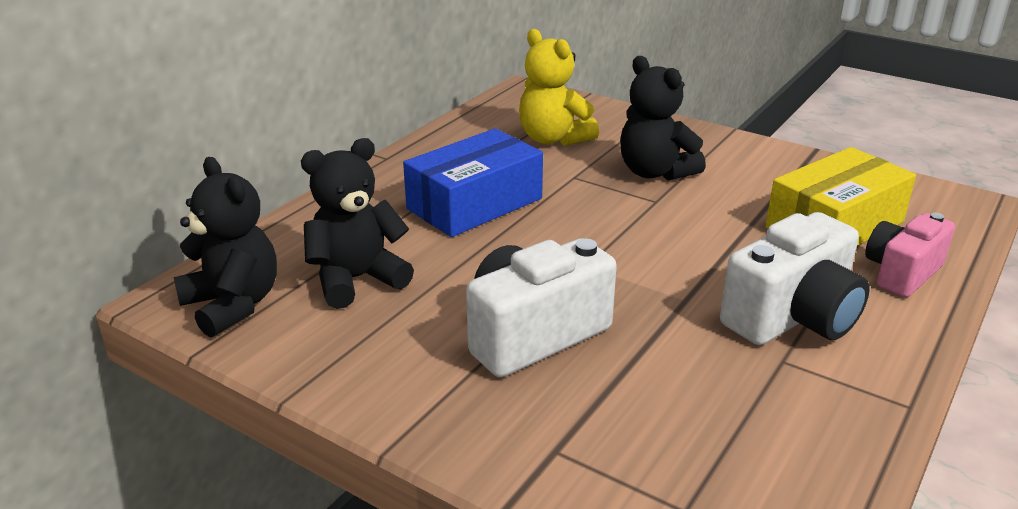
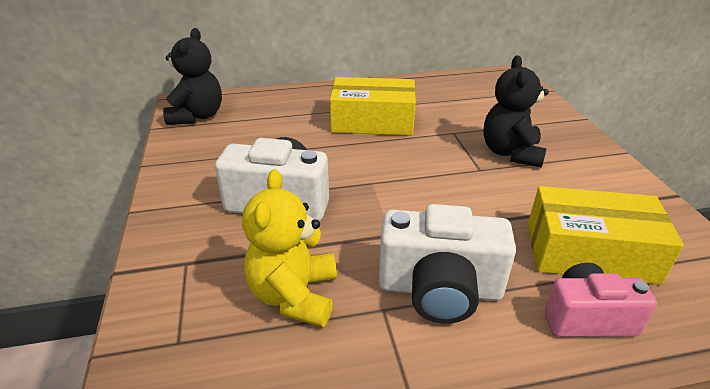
camera: 45 degrees right, 5 degrees up
black teddy bear [301,138,414,309] -> none
blue box [403,128,543,237] -> yellow box [330,77,416,136]
yellow teddy bear [519,29,599,146] -> yellow teddy bear moved to [242,169,337,327]

